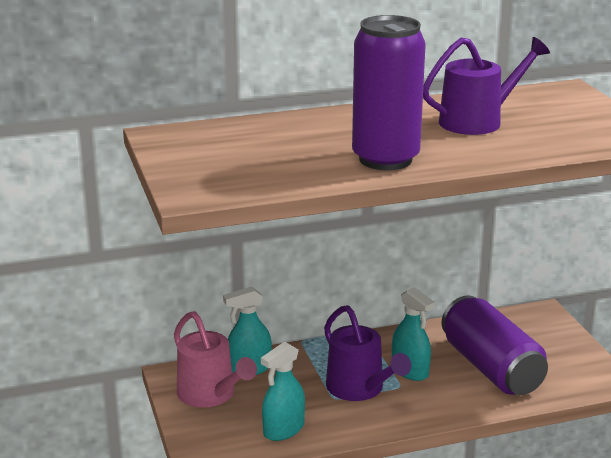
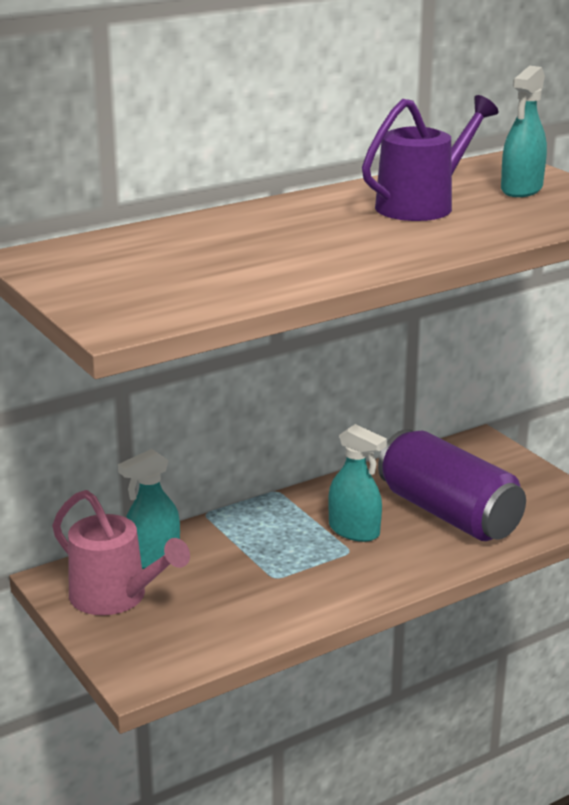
camera: 15 degrees left, 0 degrees up
turquoise spray bottle [261,342,305,441] -> turquoise spray bottle moved to [501,66,547,197]
purple watering can [324,305,411,401] -> none
purple can [352,15,426,170] -> none

